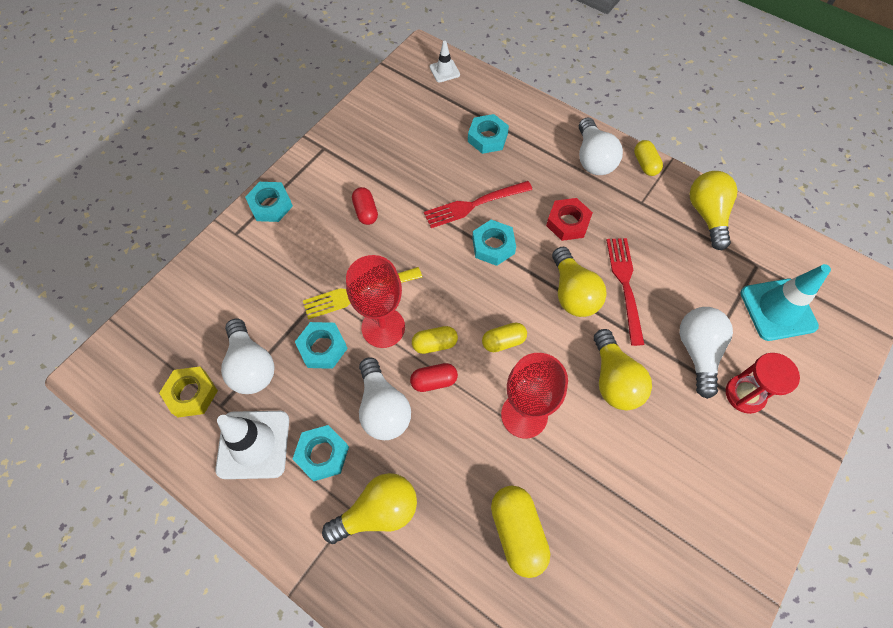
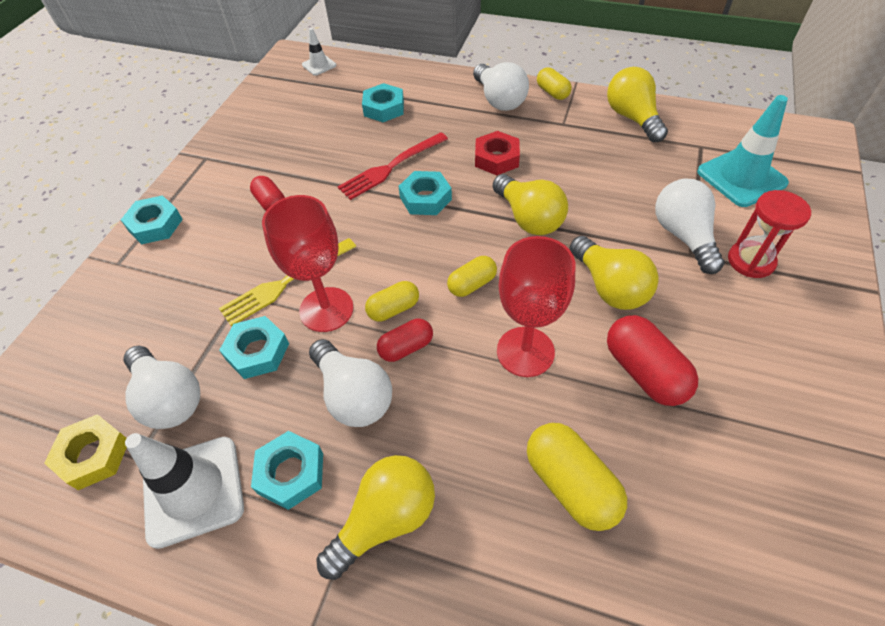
camera: 15 degrees left, 10 degrees down
red fork [606,238,645,346] -> none
none -> red capsule [607,315,698,406]

